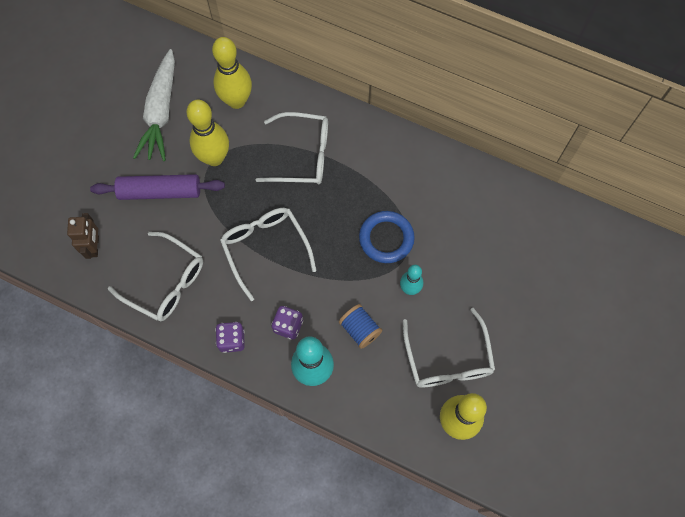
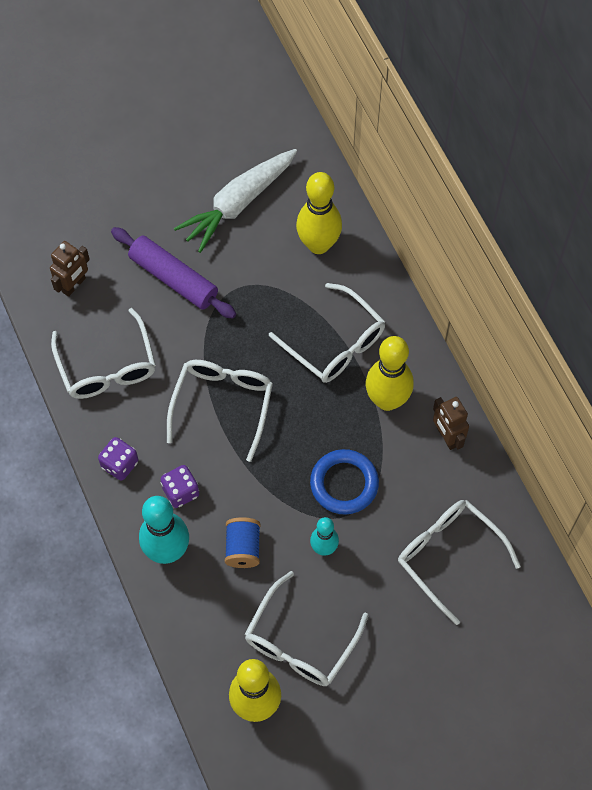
camera: 40 degrees right, 5 degrees down
yellow bowling pin [186,100,229,166] -> yellow bowling pin moved to [366,336,414,411]
none -> white glasses [398,500,521,625]
none -> brown robot [433,397,469,450]

